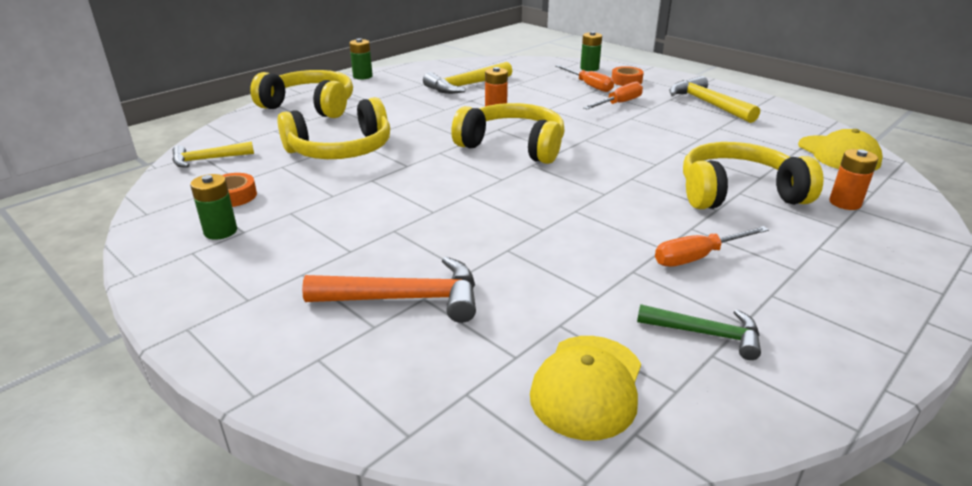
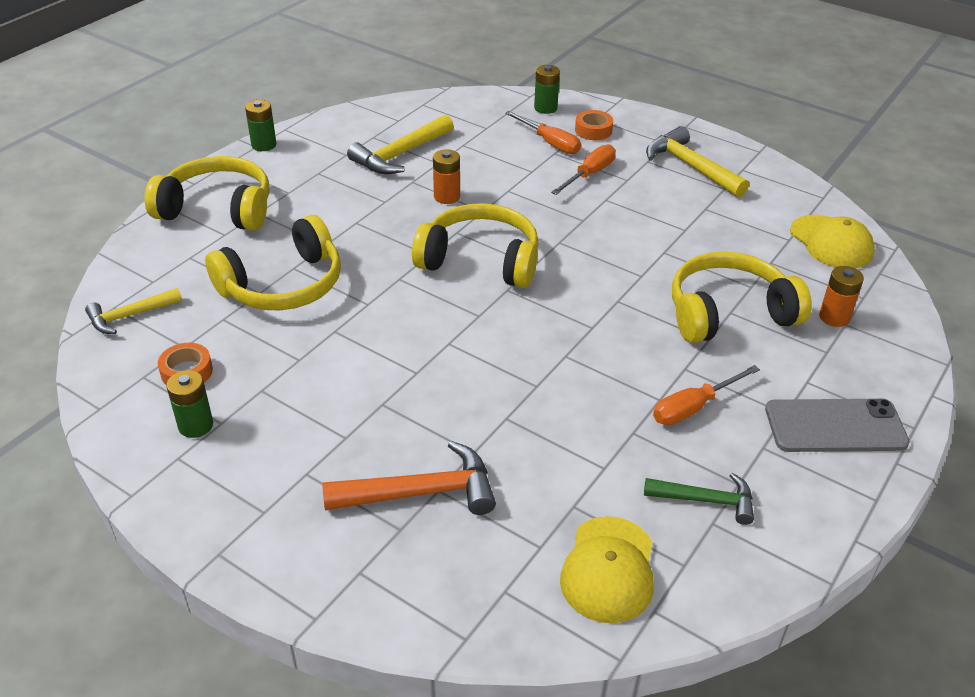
camera: 10 degrees left, 10 degrees up
none -> grey phone [765,399,910,452]

